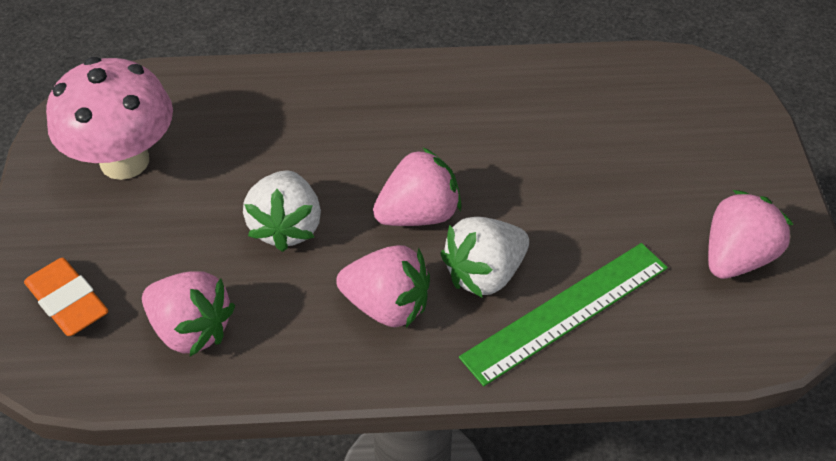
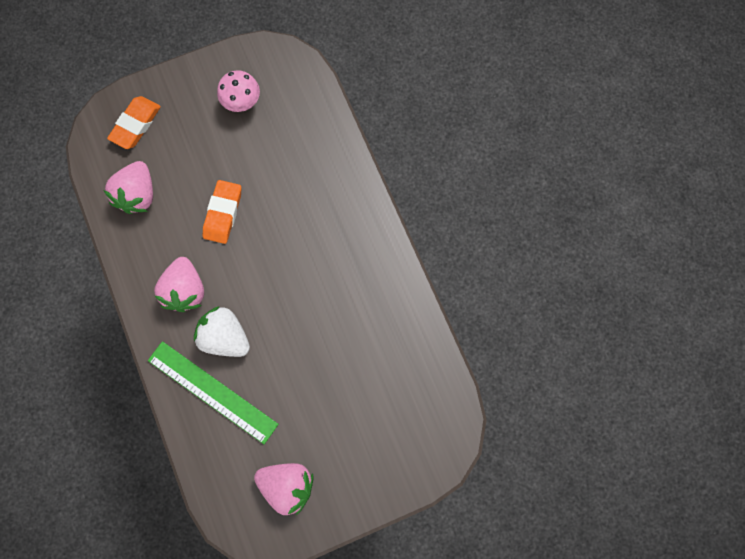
camera: 70 degrees right, 25 degrees up
pink mushroom [46,57,173,180] -> pink mushroom [217,70,260,112], size x0.57
white strawberry [243,170,321,252] -> orange eraser [203,180,241,244]
pink strawberry [373,147,462,226] -> none

